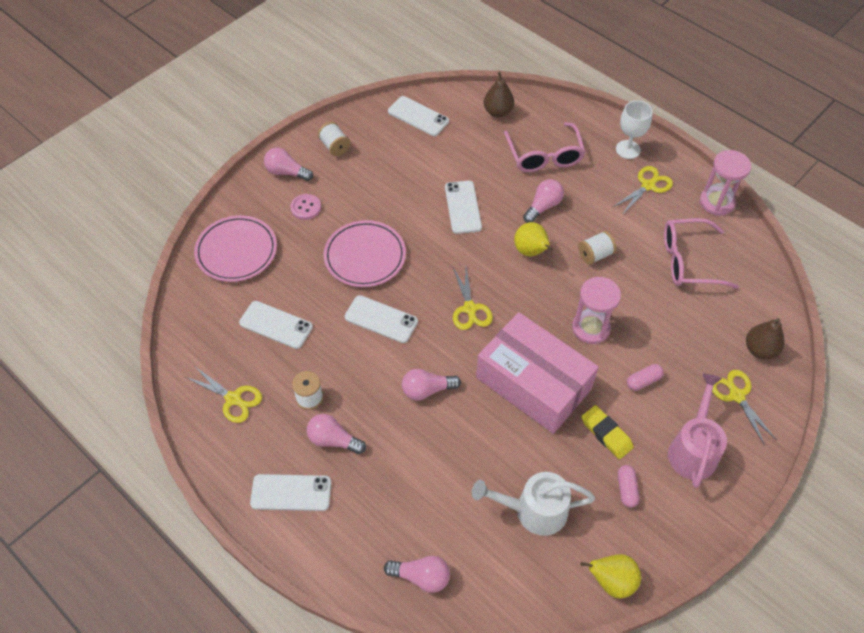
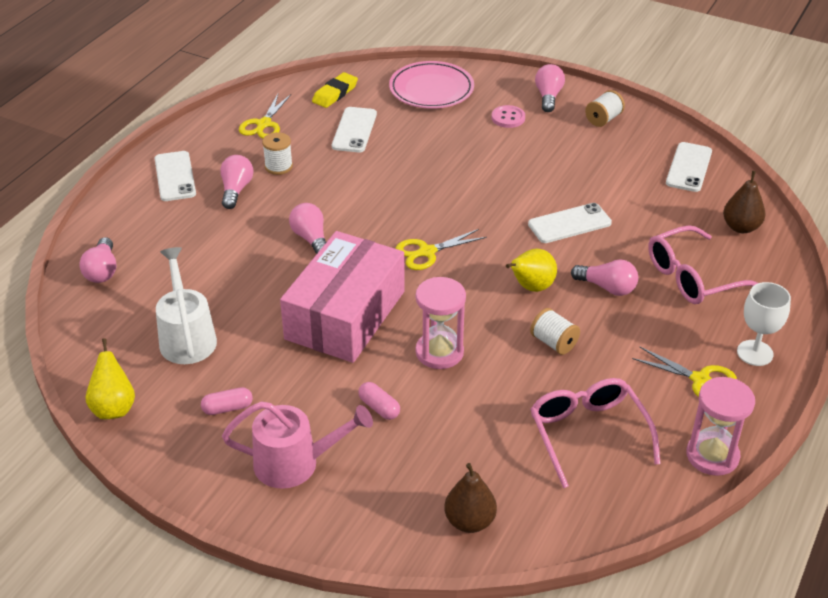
camera: 75 degrees right, 15 degrees down
pink plate [324,220,406,287] -> none
white phone [345,295,418,343] -> none
yellow eraser [581,405,634,459] -> yellow eraser moved to [312,72,358,108]
yellow scissors [712,370,777,446] -> none

